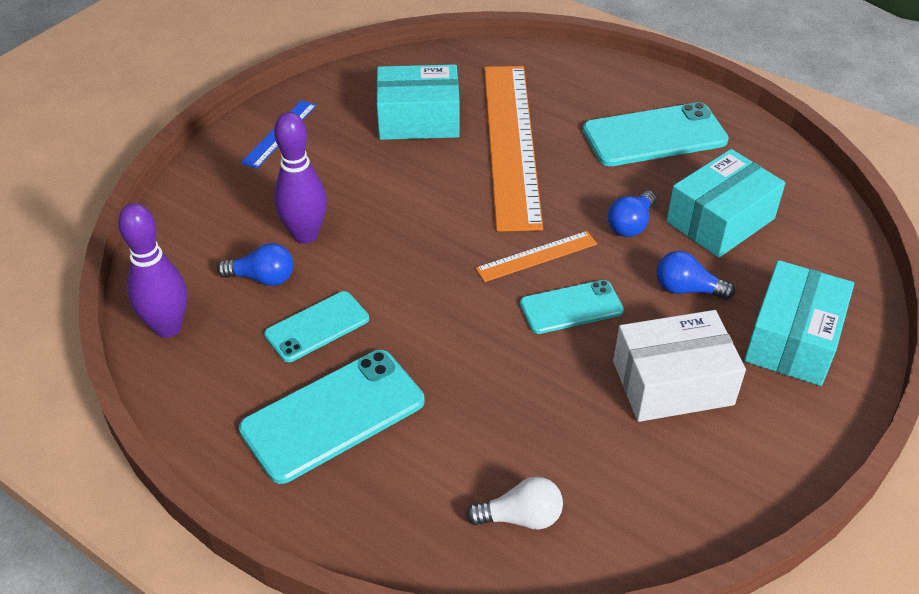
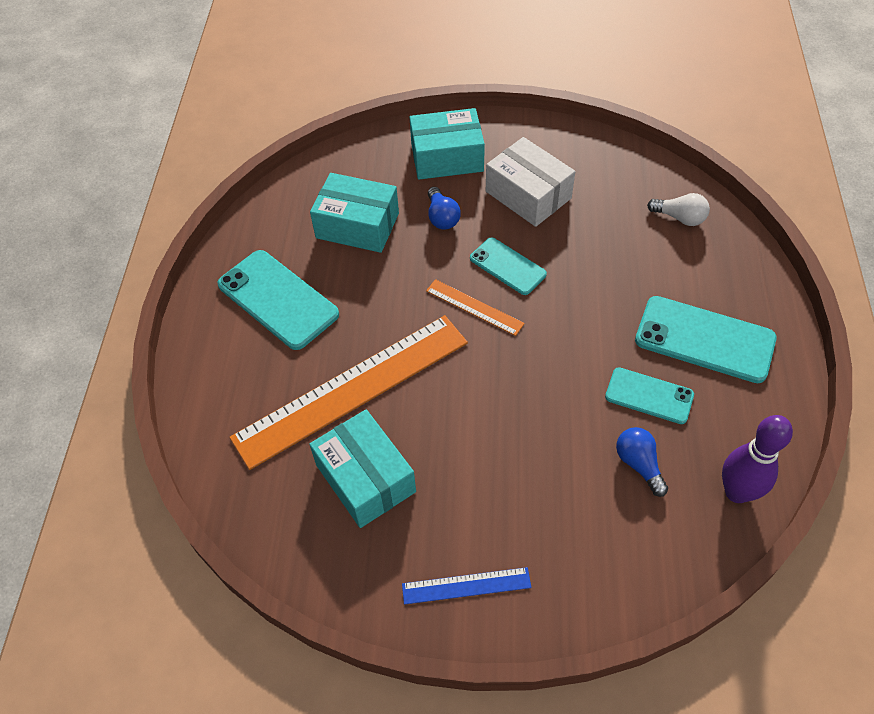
camera: 120 degrees left, 10 degrees up
purple bowling pin [274,112,327,244] -> none
white light bulb [466,477,563,530] -> white light bulb turned 150 degrees clockwise [647,193,710,226]
blue light bulb [608,190,656,237] -> none

